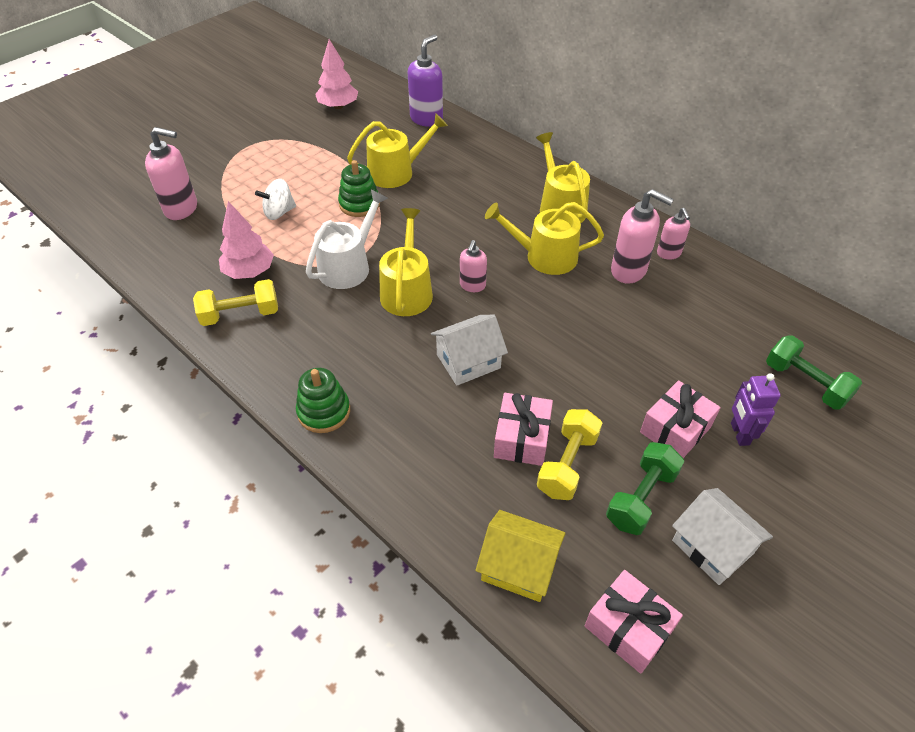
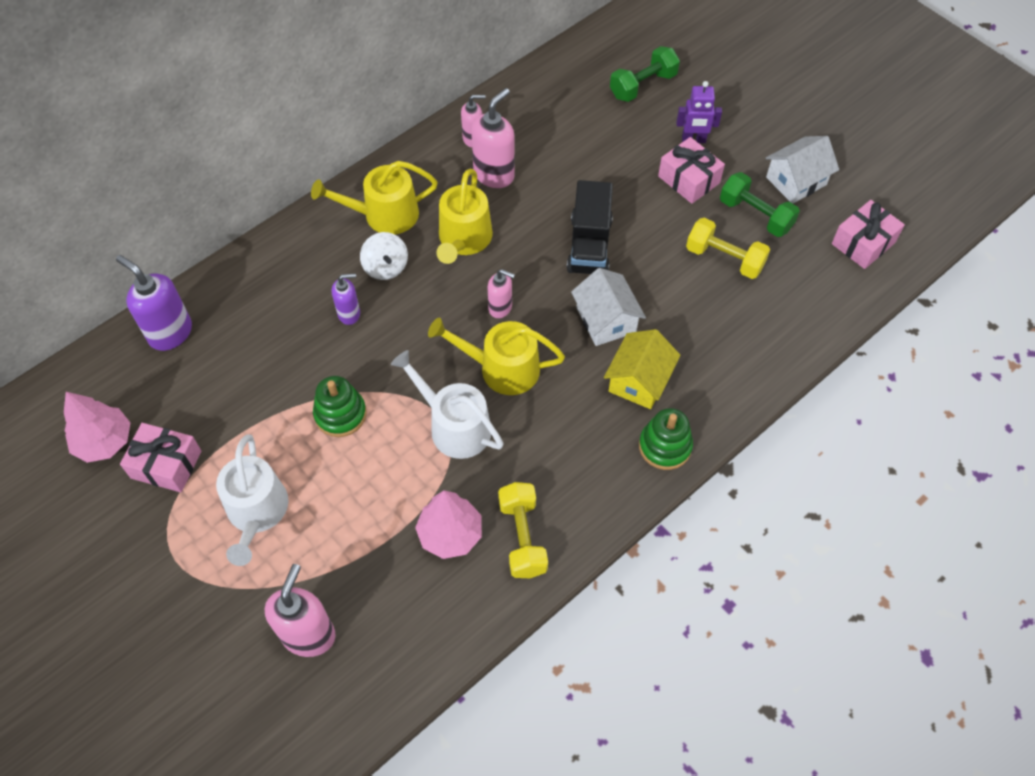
camera: 85 degrees left, 10 degrees up
white spinning top [255,179,296,220] -> white spinning top moved to [360,232,408,280]
yellow watering can [347,113,448,188] -> none
yellow house [476,510,566,602] -> yellow house moved to [604,329,681,409]
pink gift [494,393,553,466] -> pink gift moved to [120,423,201,492]
none -> white watering can [216,435,289,566]
none -> purple soap dispenser [332,273,360,325]
none -> black truck [567,180,613,274]

